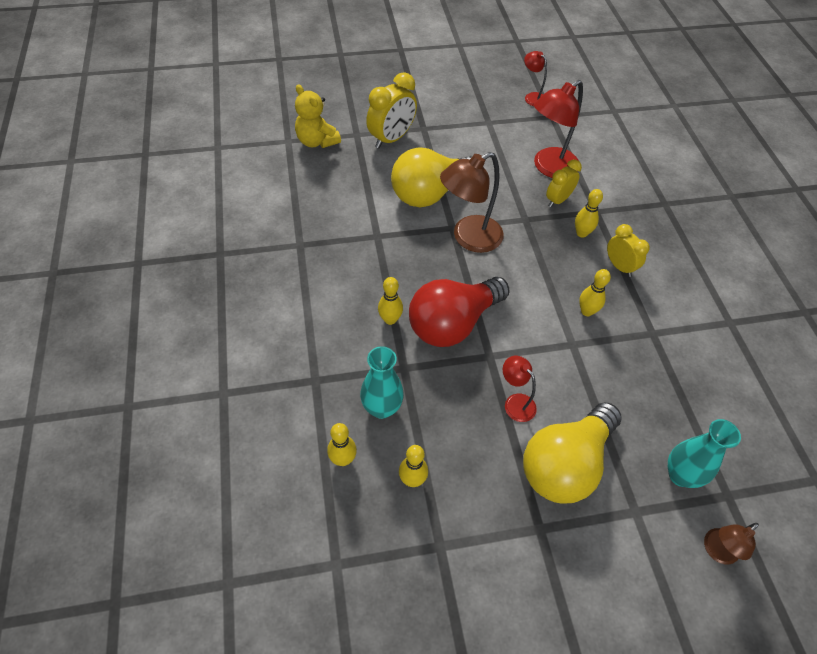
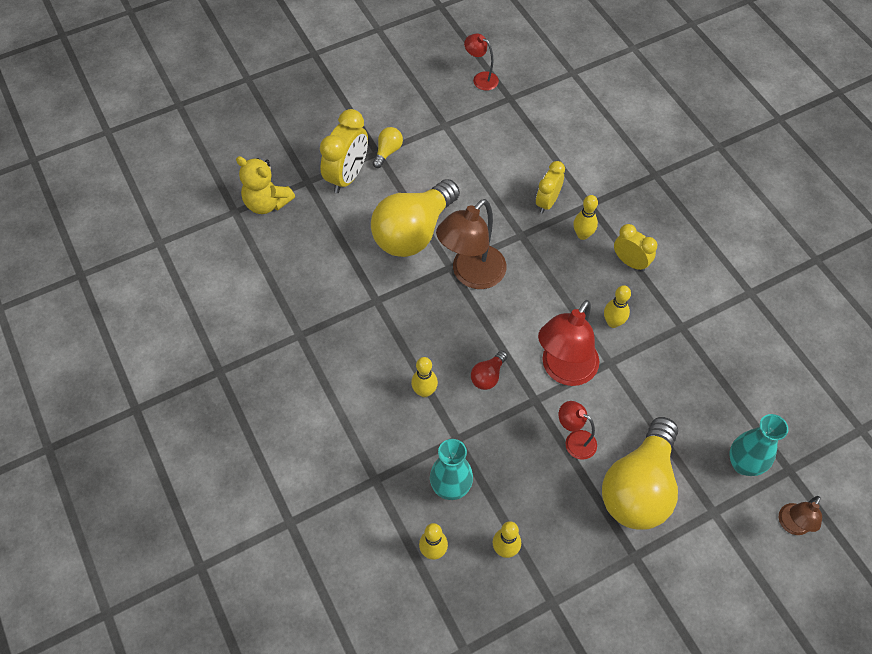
camera: 15 degrees left, 5 degrees up
red light bulb [409,277,510,347] -> red light bulb [471,351,508,390], size x0.42
red lamp [534,80,583,178] -> red lamp moved to [538,300,599,386]
none -> yellow light bulb [373,127,403,168]

